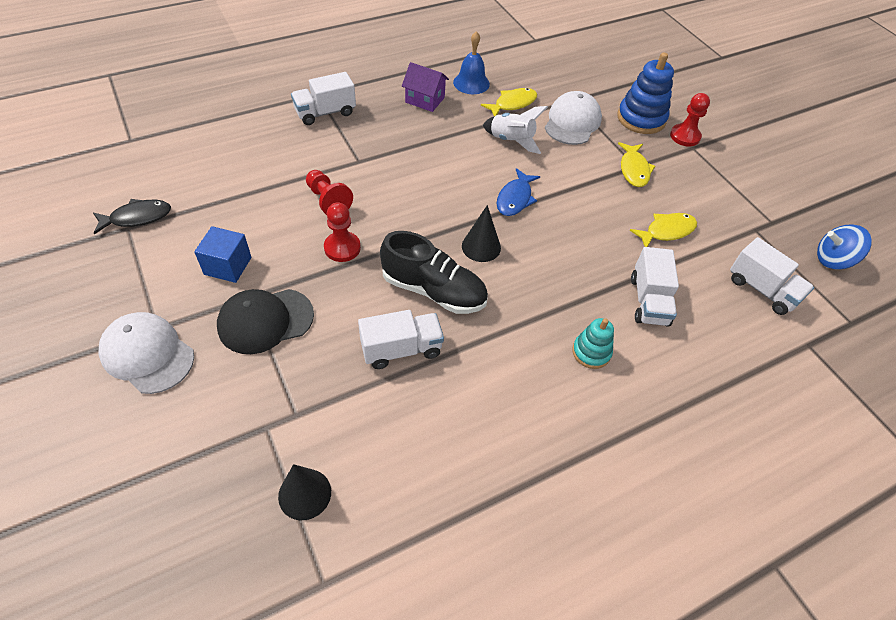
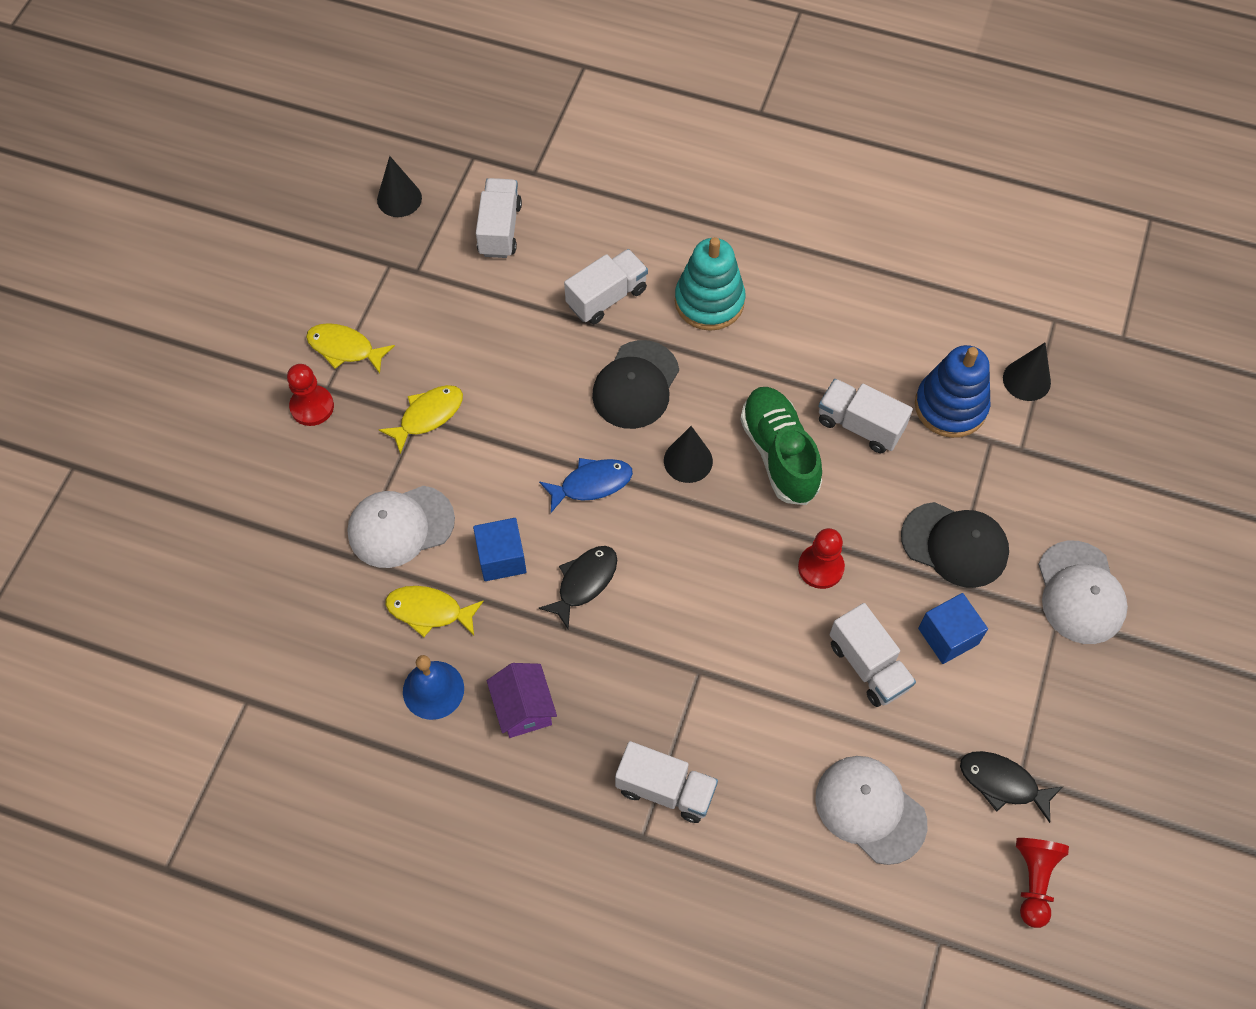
camera: 130 degrees left, 10 degrees up
red pawn [306,170,353,215] -> red pawn moved to [1016,838,1069,928]
black shoe [380,231,488,314] -> green shoe [740,387,822,505]
white rocket [483,106,548,154] -> blue cube [473,518,527,581]
turquoise stacking toy [572,318,614,369] -> turquoise stacking toy [675,237,745,331], size x1.71
blue stacking toy [617,53,674,134] -> blue stacking toy moved to [915,345,990,438]
yellow fish [629,213,697,247] -> yellow fish moved to [306,323,395,374]
blue spinning top [817,225,872,269] -> black cone [377,156,422,217]
none -> black fish [539,546,617,629]
none -> black cap [592,340,679,429]
none -> white cap [815,756,927,865]
none -> white truck [830,603,916,707]

